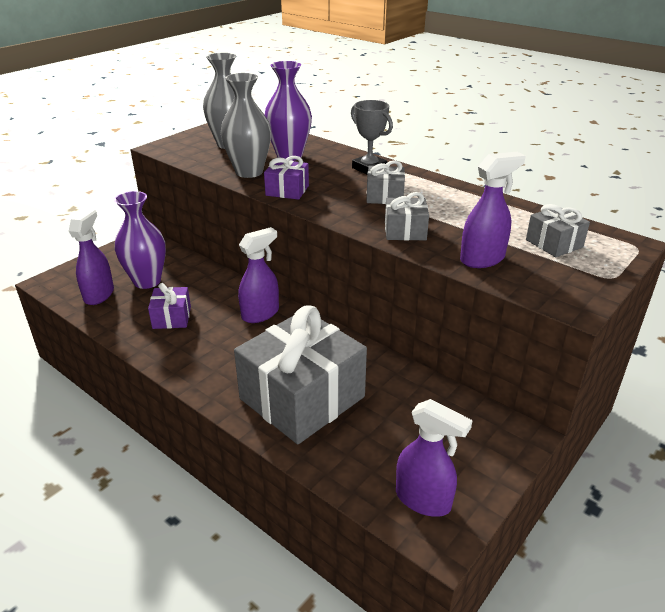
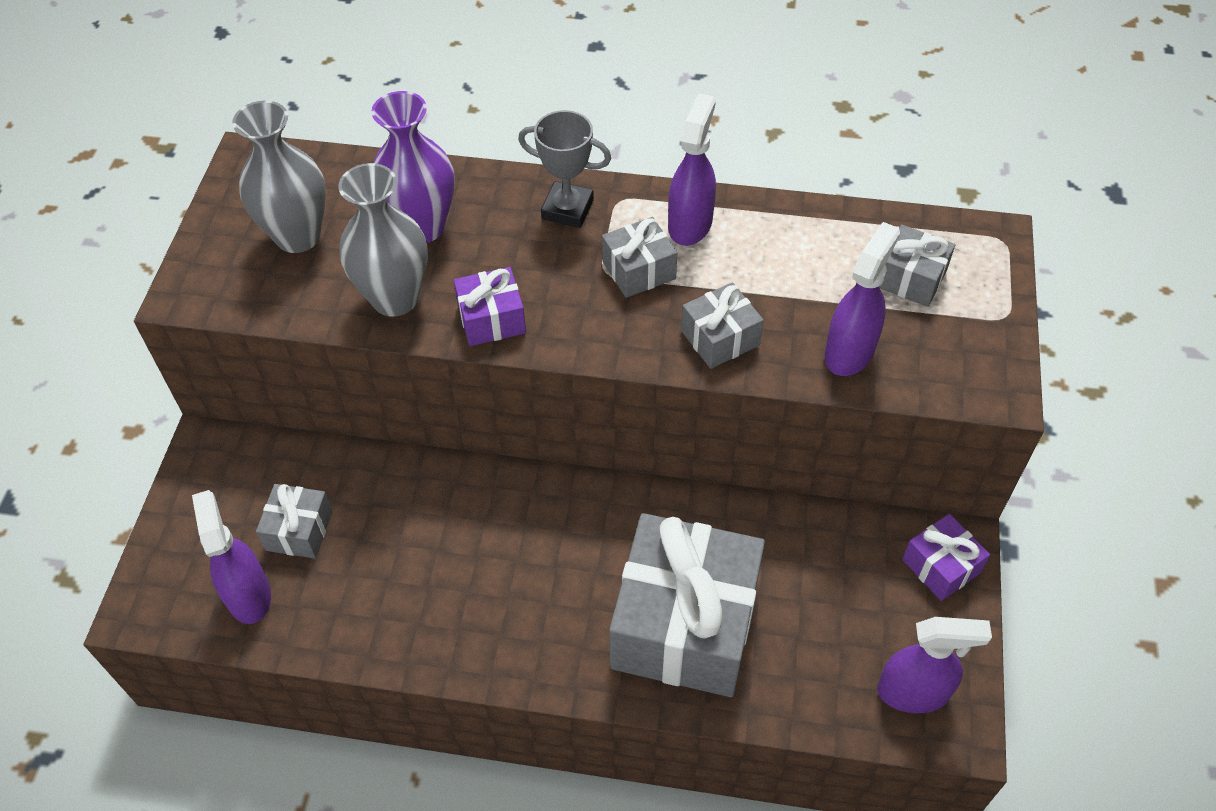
camera: 30 degrees left, 20 degrees up
purple vase [114,191,166,289] -> grey gift [256,484,333,559]
purple gift [148,283,191,329] -> purple gift moved to [902,514,990,601]
purple spray bottle [238,227,279,323] -> purple spray bottle moved to [668,93,716,246]

